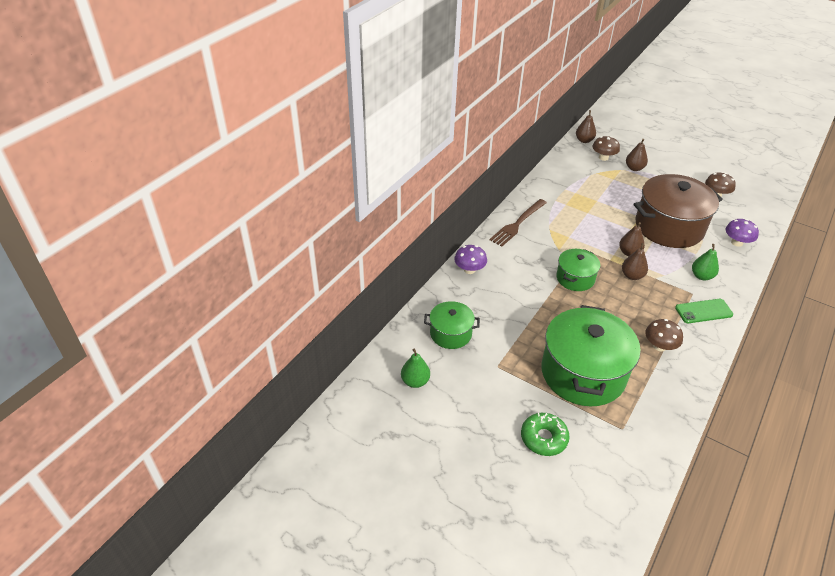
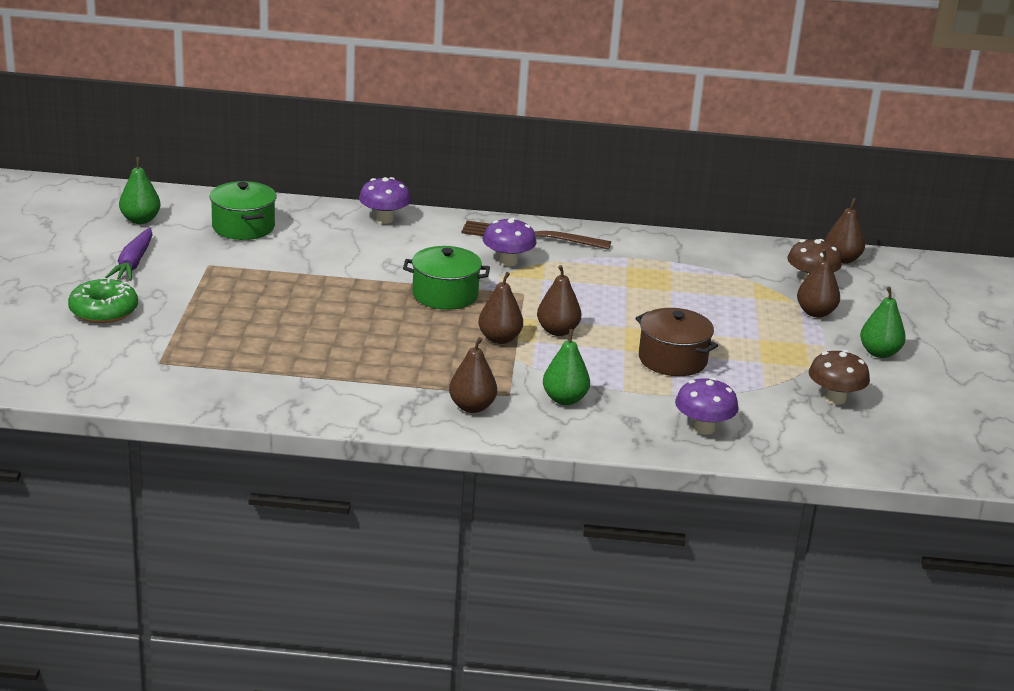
camera: 60 degrees right, 15 degrees down
green pot [541,305,641,406] -> none
brown pot [634,174,723,248] -> brown pot [636,308,718,376], size x0.52
brown mushroom [645,319,683,351] -> none
green phone [675,299,733,323] -> brown pear [449,337,497,413]
none -> purple carrot [105,228,153,281]
none -> purple mushroom [483,218,537,266]
none -> green pear [860,287,906,358]

